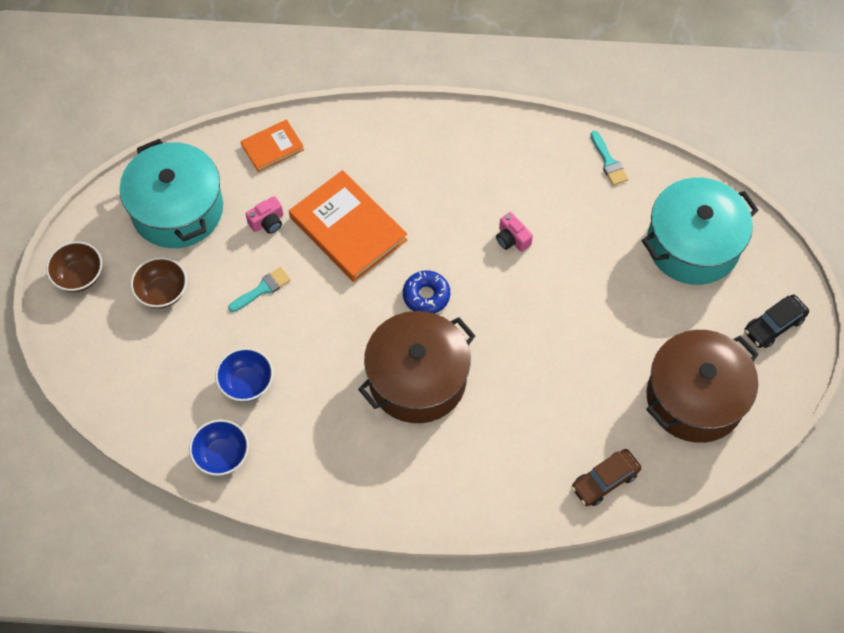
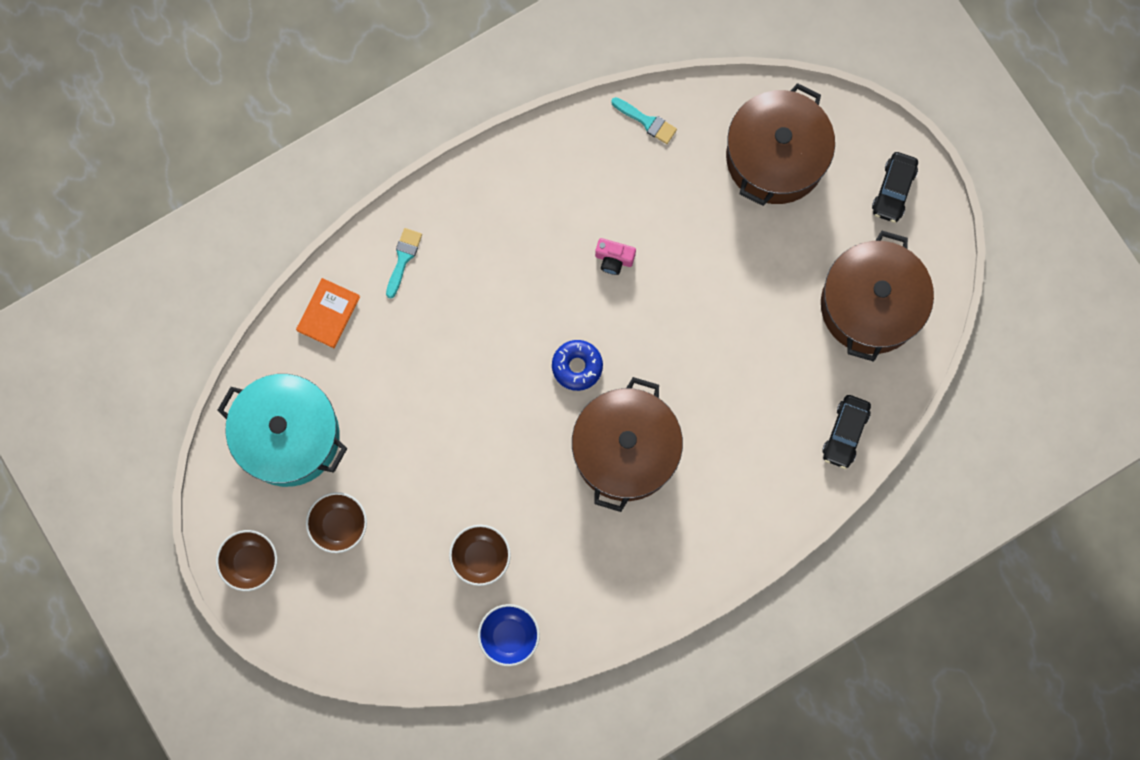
camera: 35 degrees left, 15 degrees up
blue bowl [215,348,273,402] -> brown bowl [449,525,511,586]
turquoise brush [228,267,291,312] -> turquoise brush moved to [386,228,422,299]
pink camera [246,196,283,234] -> none
orange book [289,170,407,282] -> none
brown car [571,449,641,506] -> black car [823,395,871,469]
turquoise pot [642,178,758,285] -> brown pot [726,83,835,206]

